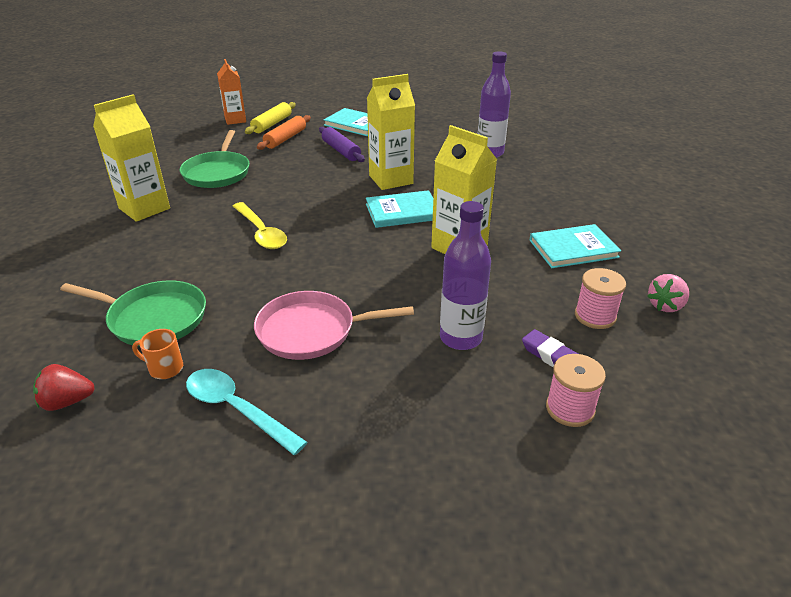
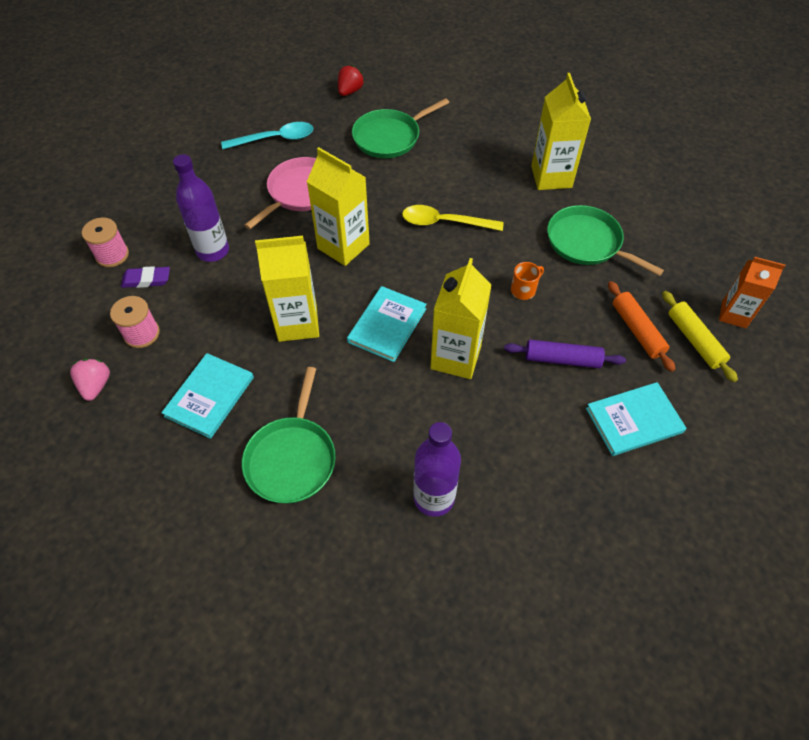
camera: 130 degrees right, 20 degrees up
orange mug [132,329,183,379] -> orange mug moved to [511,262,544,300]
none -> green pan [242,367,336,504]
none -> yellow carton [307,147,370,266]

